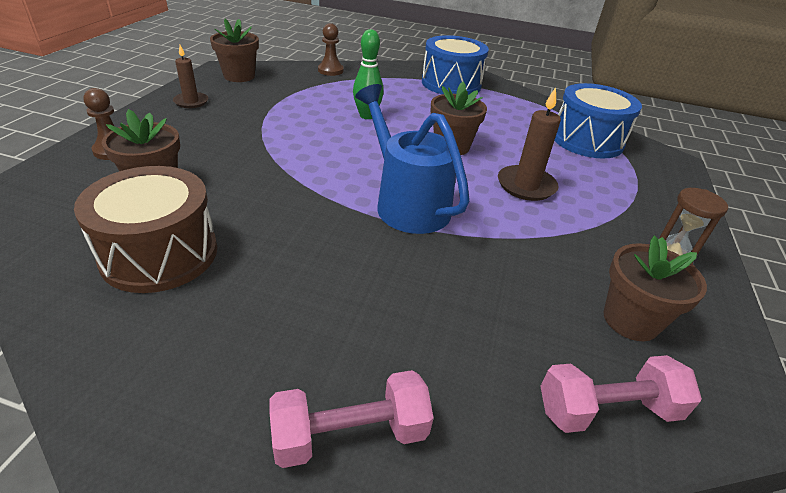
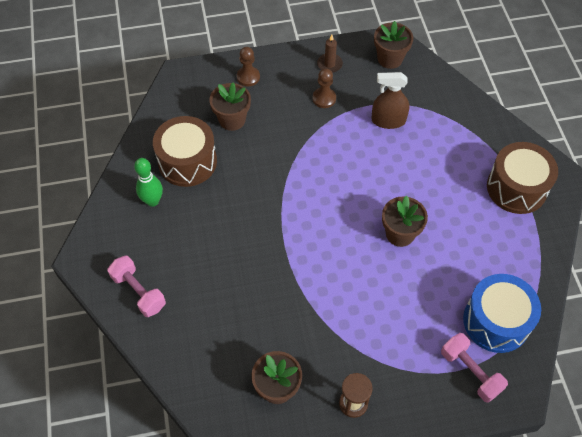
camera: 65 degrees right, 20 degrees up
brown pawn [318,23,344,76] -> brown pawn moved to [313,68,336,108]
green bowling pin [353,29,384,119] -> green bowling pin moved to [134,158,163,207]
blue watering can [355,84,470,234] -> none
blue drum [422,35,489,95] -> brown drum [487,142,558,214]
brown candle [498,87,561,201] -> none
pink dumbbell [540,355,702,433] -> pink dumbbell moved to [441,333,508,403]
none -> brown spray bottle [371,72,409,129]

